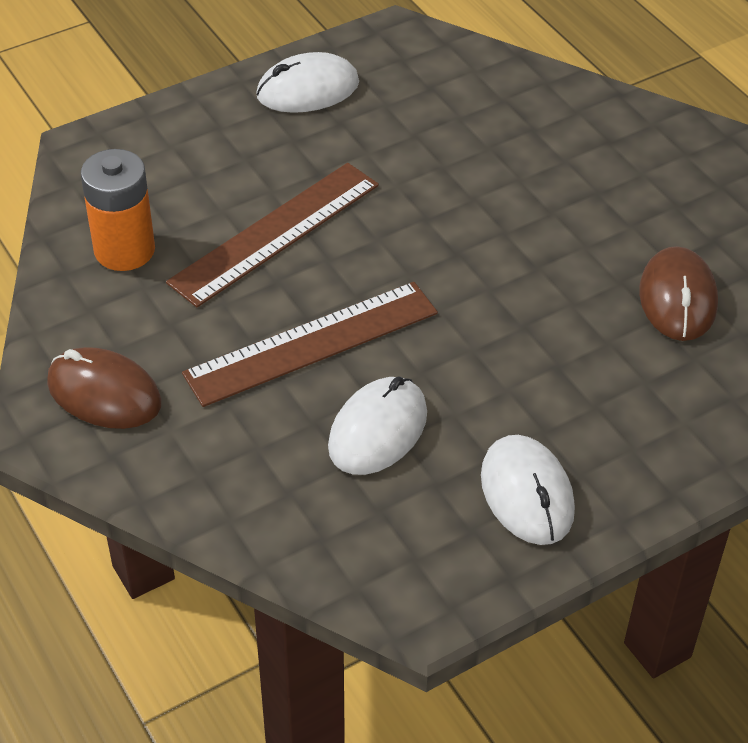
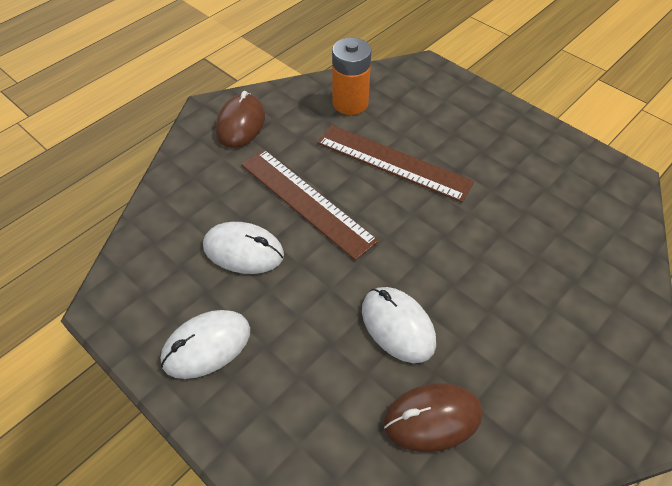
camera: 75 degrees right, 5 degrees up
white mouse [256,52,359,113] -> white mouse moved to [362,287,436,363]

